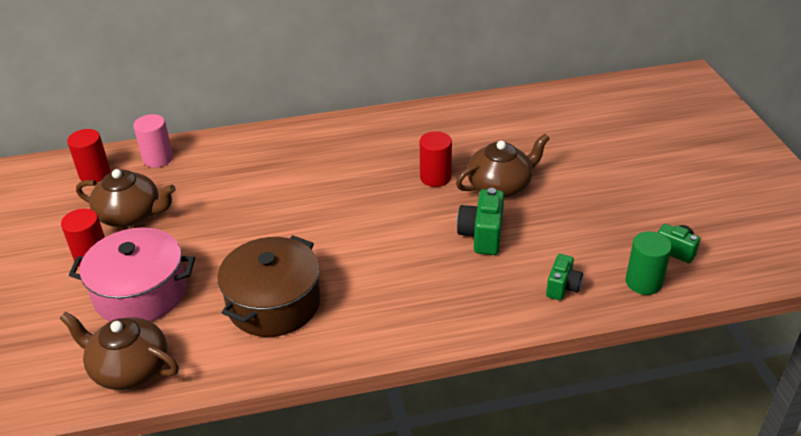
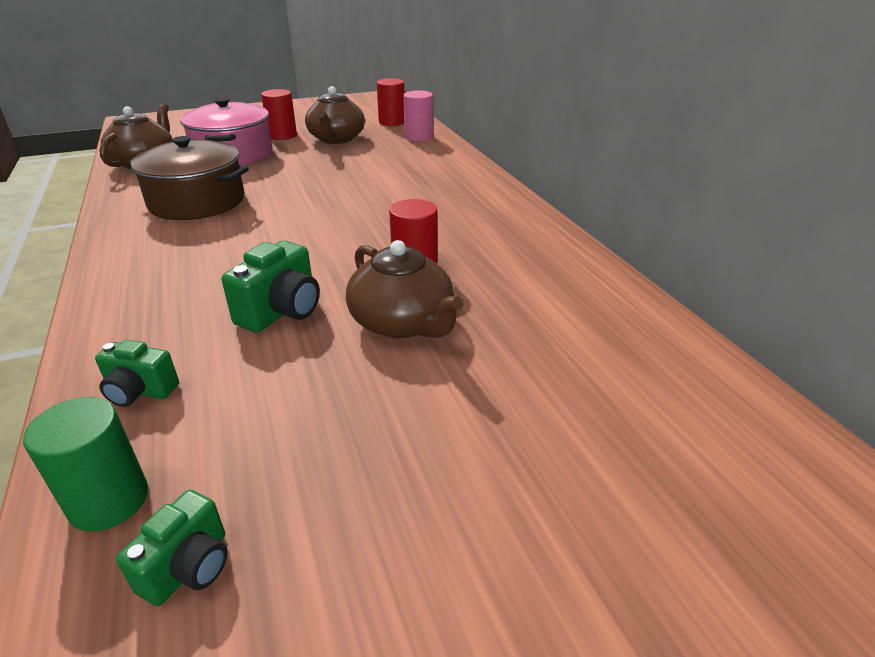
camera: 80 degrees right, 5 degrees down
green camera [457,188,504,255] -> green camera turned 120 degrees clockwise [222,241,320,333]

